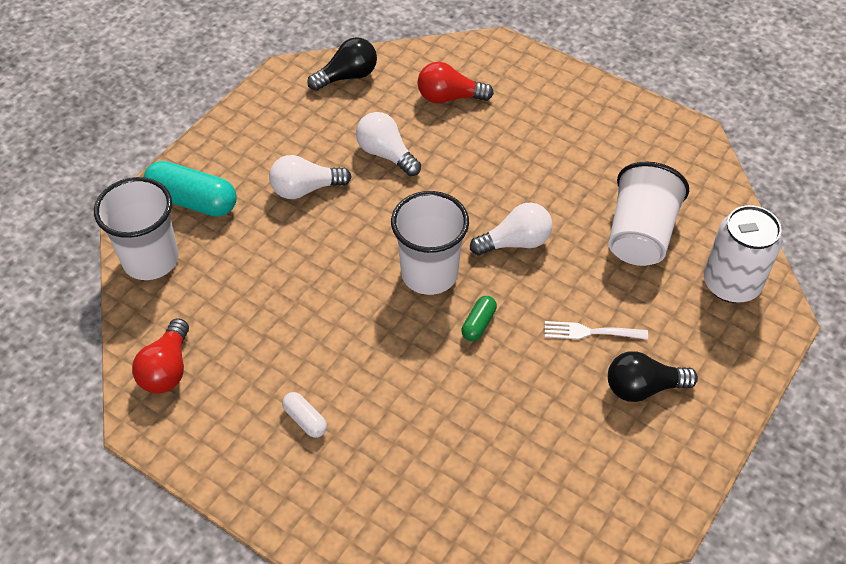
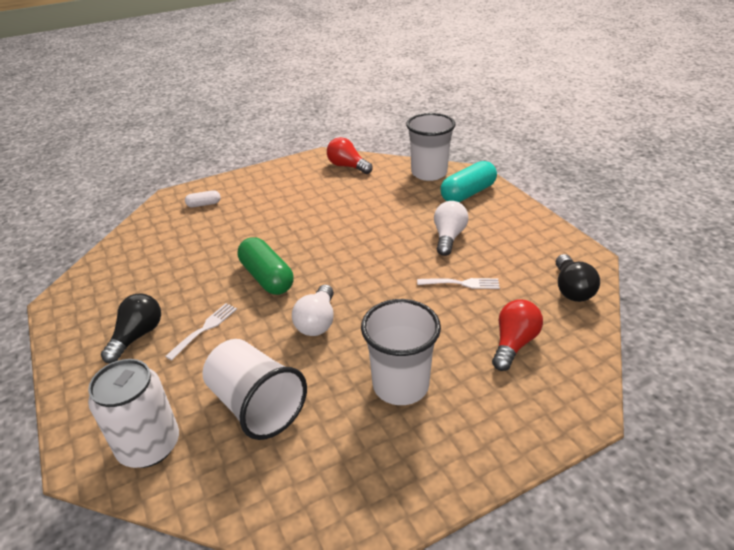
camera: 120 degrees right, 15 degrees down
white capsule [282,392,327,438] -> white capsule moved to [185,190,221,207]
white light bulb [356,112,421,176] -> white fork [417,278,500,289]
white cup [391,191,469,295] -> white cup moved to [361,299,441,405]
green capsule [461,296,497,341] -> green capsule [238,237,294,295], size x1.98

